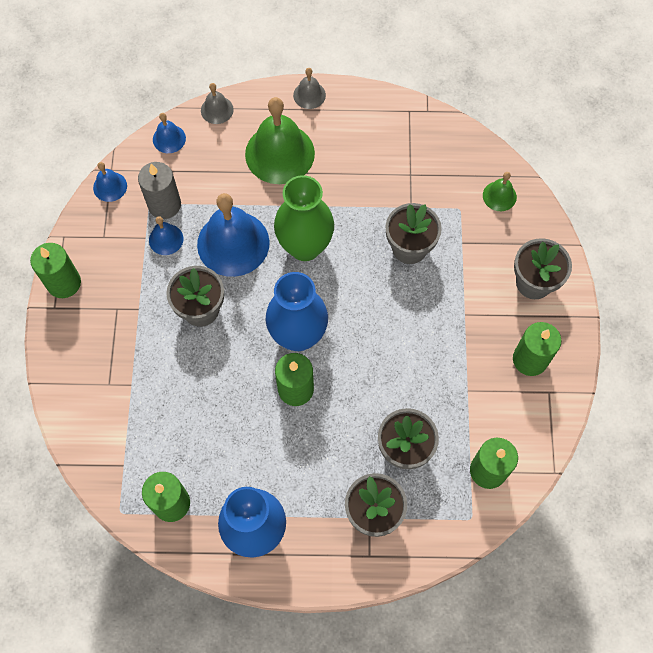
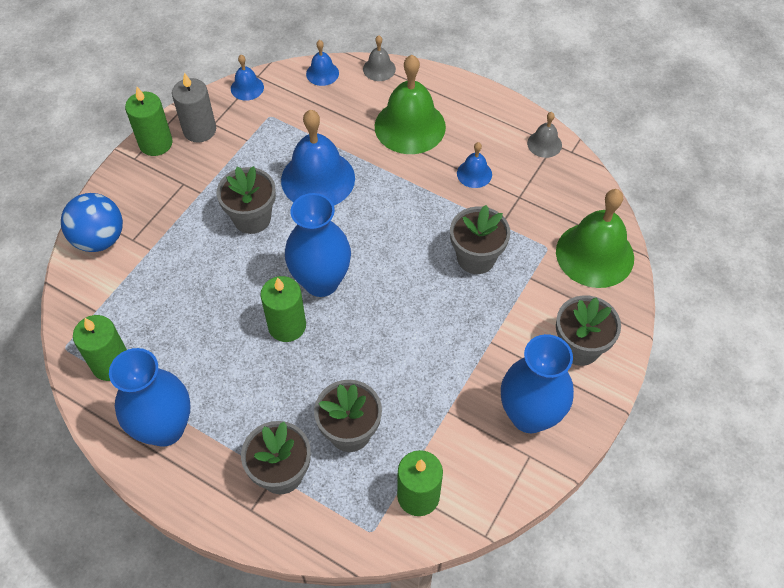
camera: 30 degrees right, 10 degrees down
grey candle [138,162,181,219] -> grey candle moved to [172,73,216,142]
blue bell [149,216,183,255] -> blue bell moved to [457,142,492,188]
green vase [274,175,334,261] -> none
grey bell [293,68,326,109] -> grey bell moved to [527,112,562,158]
green bell [483,172,517,211] -> green bell [556,189,634,288], size x2.08
green candle [513,322,561,376] -> blue vase [501,334,574,433]
none -> blue ball [61,193,123,252]

